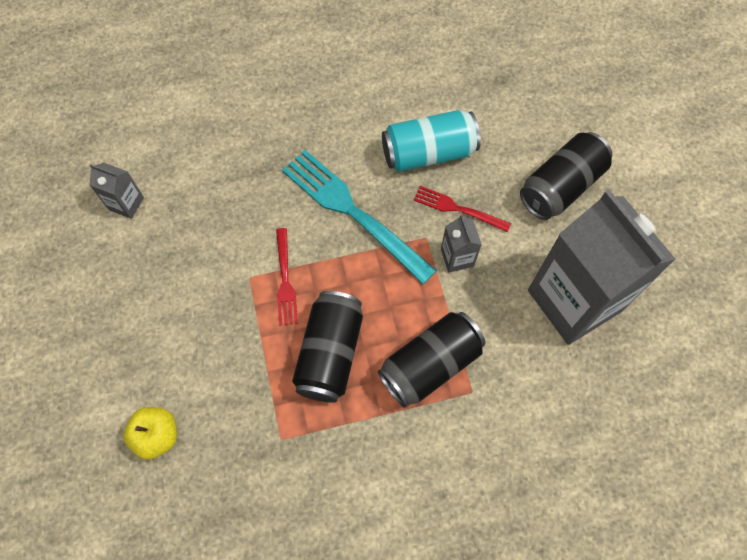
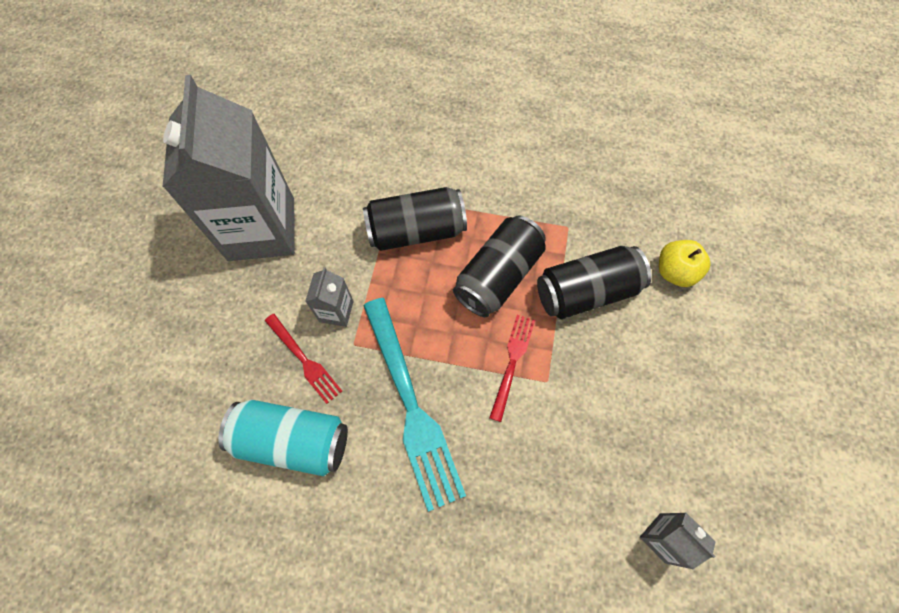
camera: 155 degrees left, 0 degrees up
black can [520,132,612,220] -> black can moved to [537,246,651,319]

